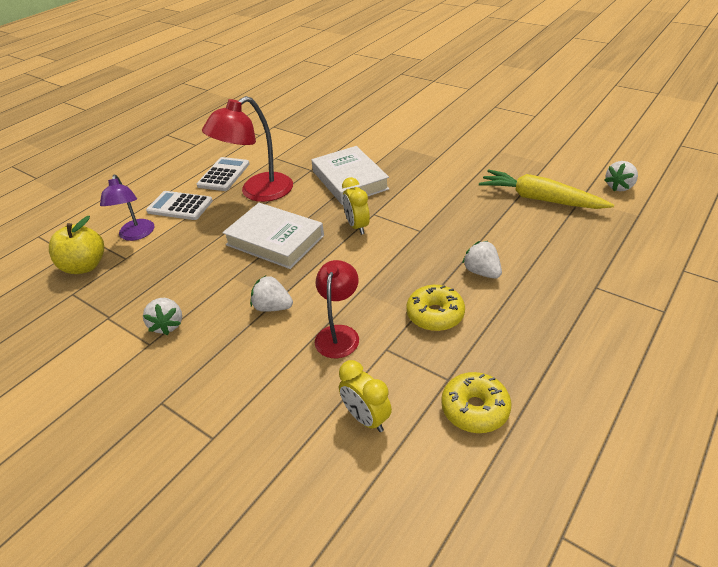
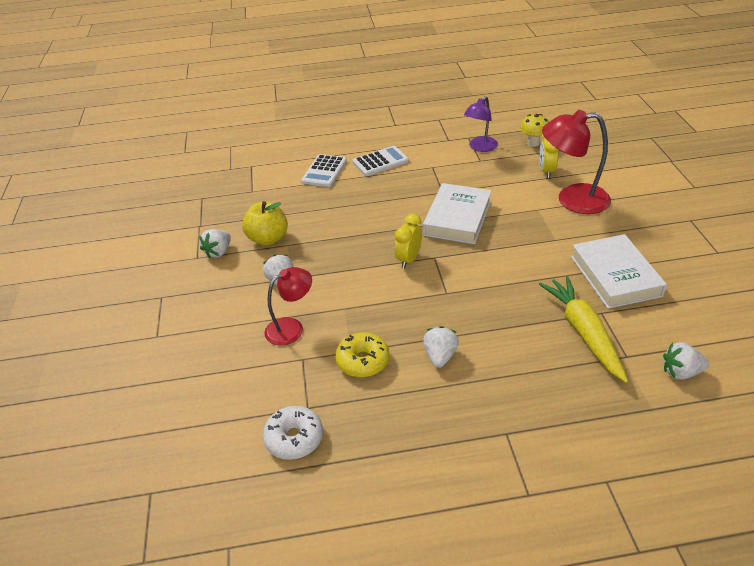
camera: 45 degrees right, 0 degrees up
yellow apple [49,216,104,274] -> yellow apple moved to [242,201,288,246]
purple lamp [100,175,154,241] -> purple lamp moved to [464,96,498,152]
white calculator [146,191,213,220] -> white calculator turned 135 degrees counterclockwise [301,154,347,187]
red lamp [202,96,293,202] -> red lamp moved to [542,110,611,214]
white book [222,203,324,269] -> white book moved to [571,234,667,309]
yellow clock [339,360,392,432] -> yellow clock moved to [539,133,559,178]
yellow donut [441,372,511,433] -> white donut [263,406,323,460]
none -> yellow mushroom [520,114,549,147]

